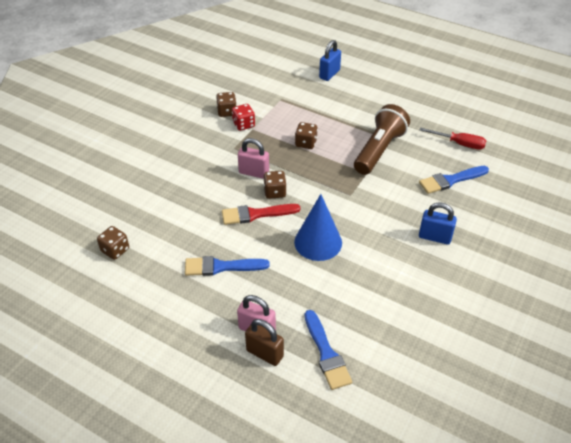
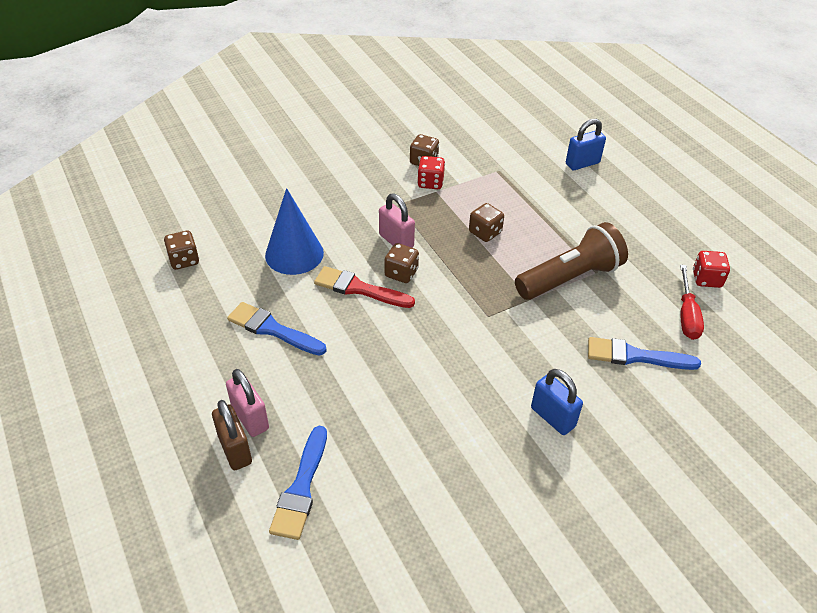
camera: 30 degrees right, 0 degrees up
blue cone [294,194,342,261] -> blue cone moved to [265,188,324,275]
red screwdriver [420,128,486,149] -> red screwdriver turned 45 degrees clockwise [680,265,704,340]
none -> red dice [693,251,730,288]

